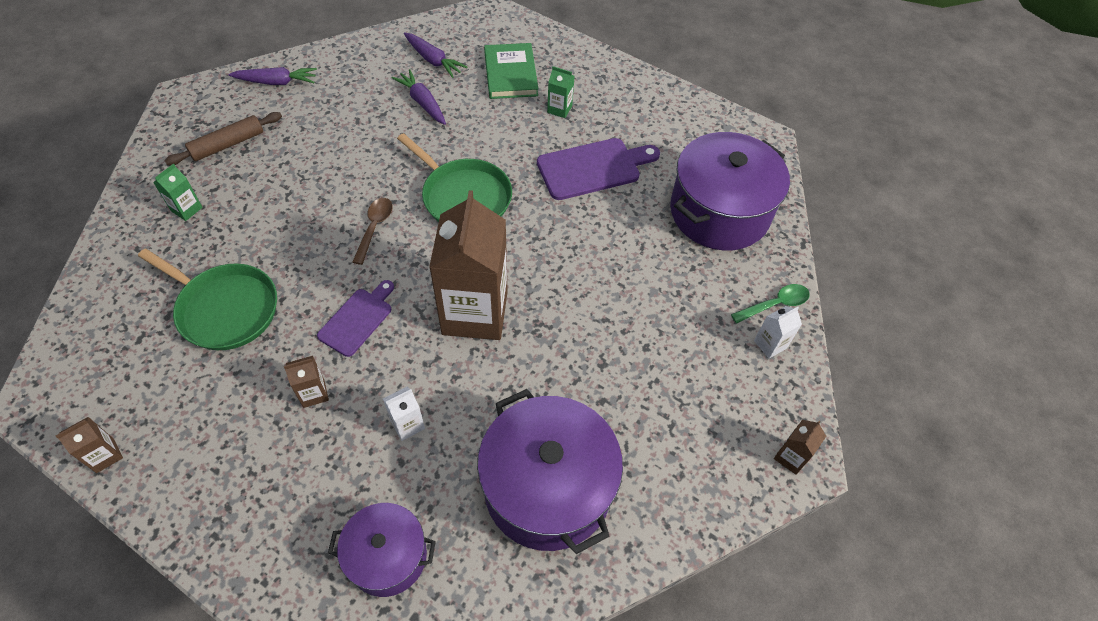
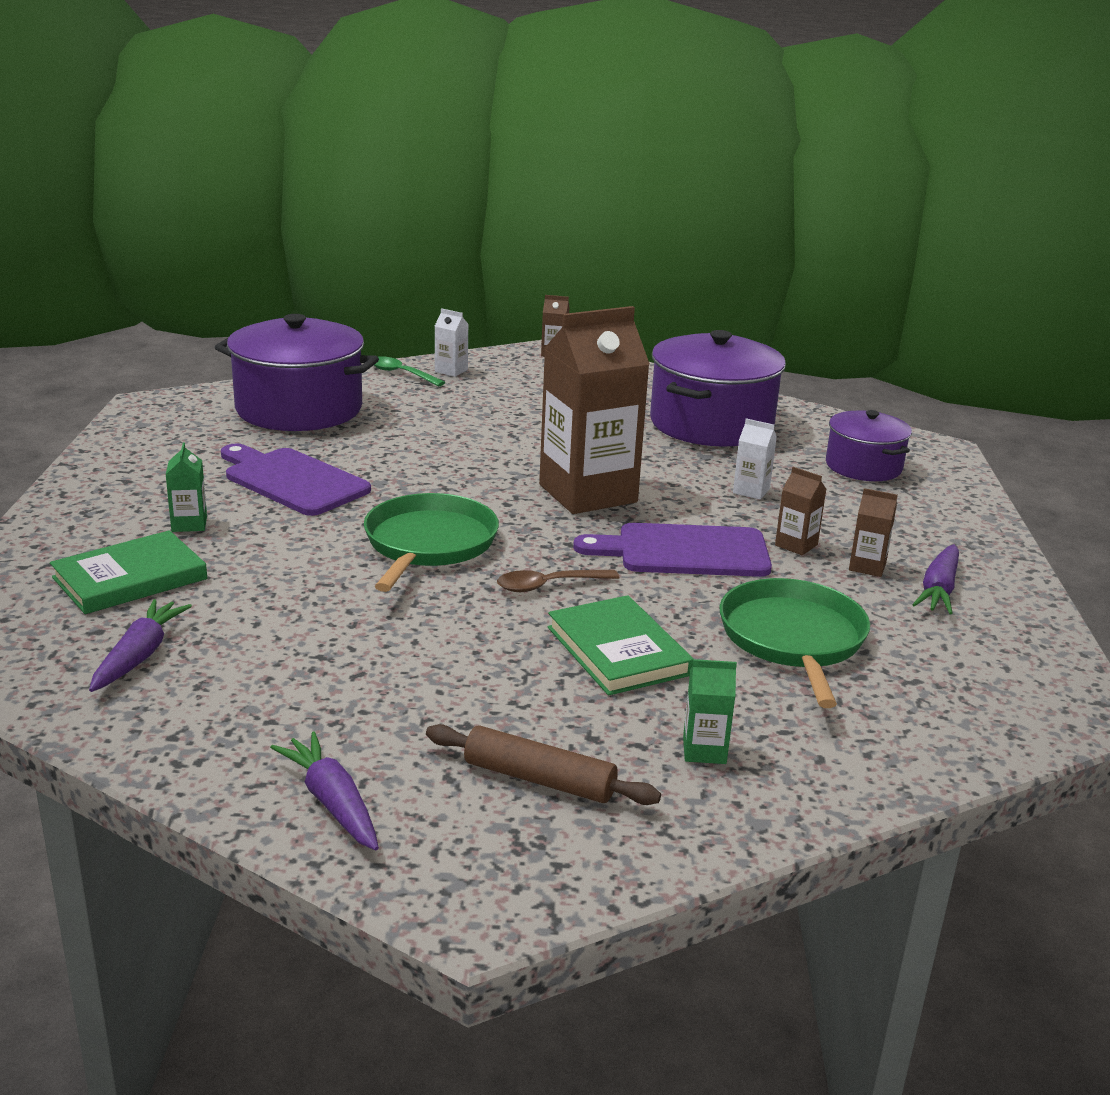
camera: 120 degrees left, 30 degrees down
brown carton [56,417,123,473] -> brown carton moved to [849,488,898,577]
purple cutting board [317,280,394,357] -> purple cutting board [573,523,772,577], size x1.55
purple carrot [392,69,446,125] -> purple carrot moved to [912,544,959,615]
none -> green book [548,595,694,696]

